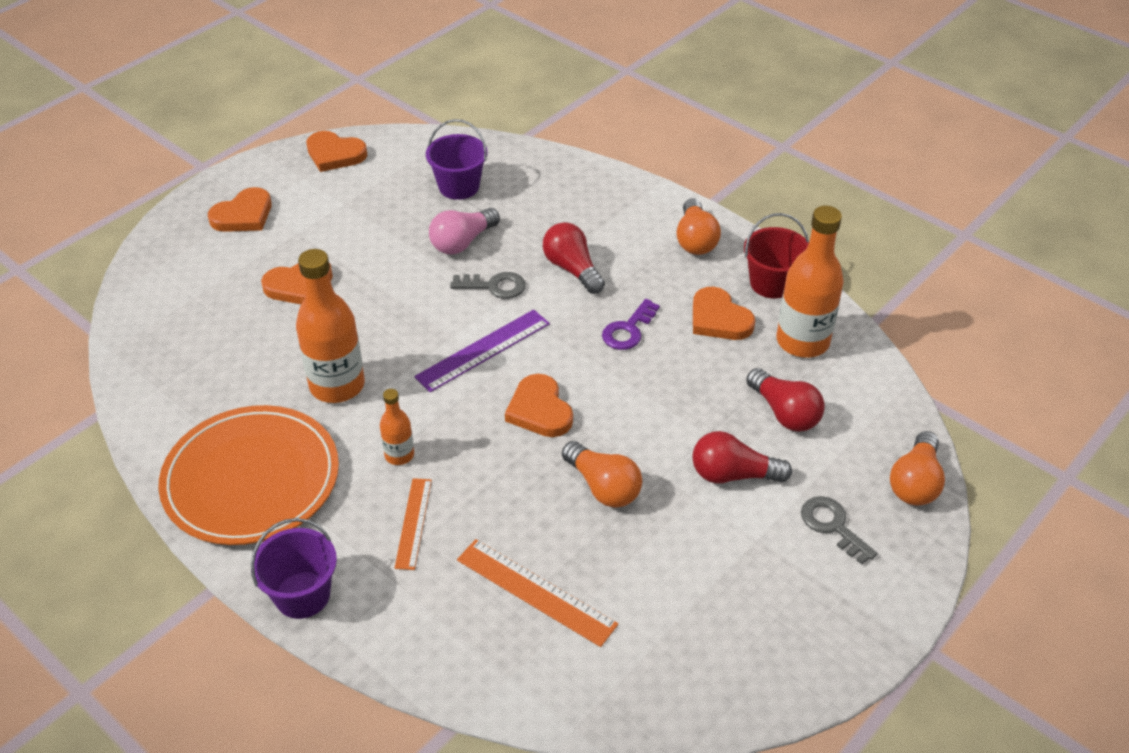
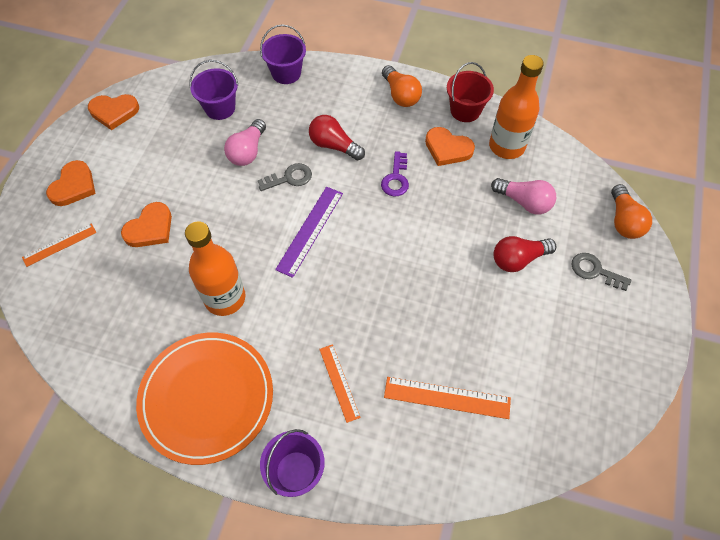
camera: 25 degrees left, 15 degrees up
orange bottle [380,389,414,465] -> none
orange heart [505,374,573,437] -> none
orange light bulb [562,441,642,508] -> none
red light bulb [746,368,825,432] -> pink light bulb [491,178,556,215]
none -> orange ruler [22,223,97,267]
none -> purple bucket [260,24,306,84]

